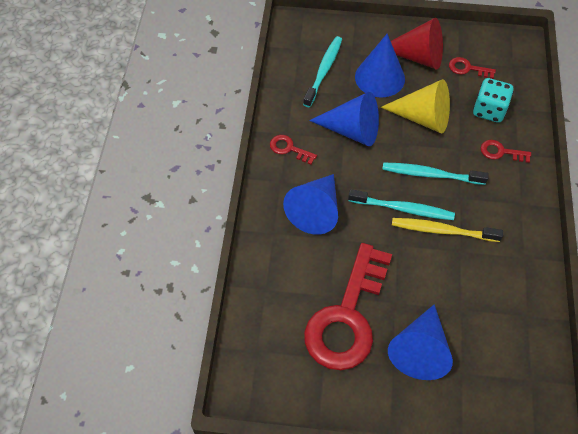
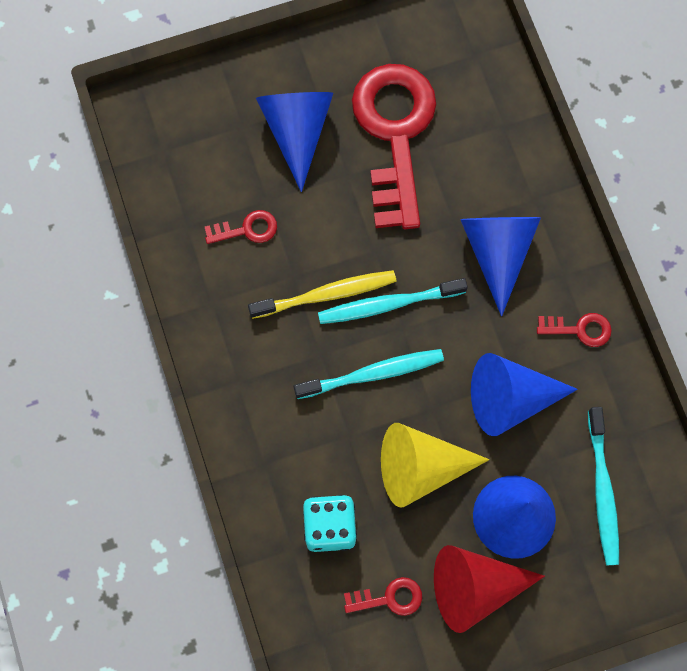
camera: 155 degrees right, 15 degrees up
red key [481,140,531,163] -> red key moved to [205,210,277,244]

